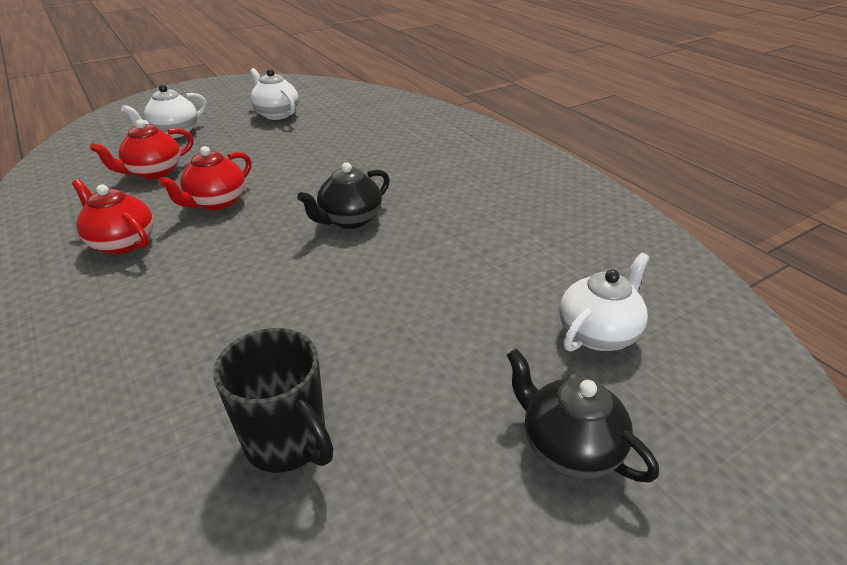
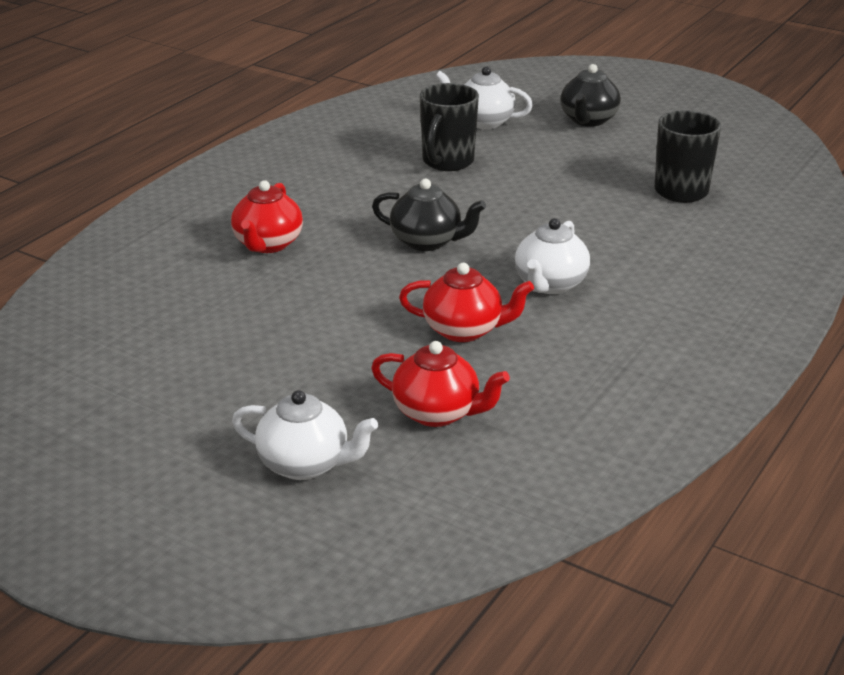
camera: 115 degrees left, 5 degrees down
red teapot [72,179,153,254] -> red teapot moved to [231,180,303,253]
white teapot [250,68,298,120] -> white teapot moved to [515,218,590,294]
none -> black mug [420,83,479,171]

